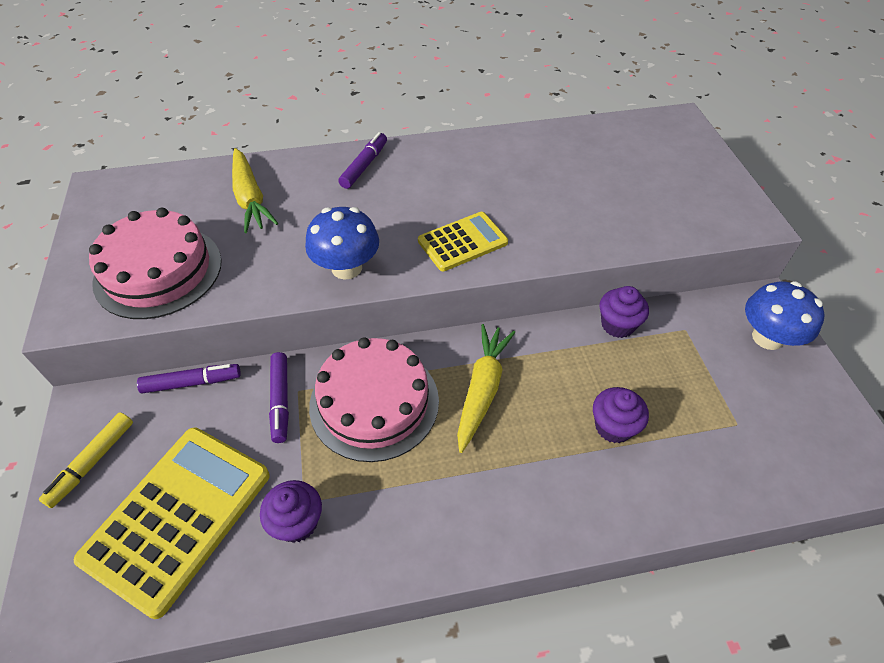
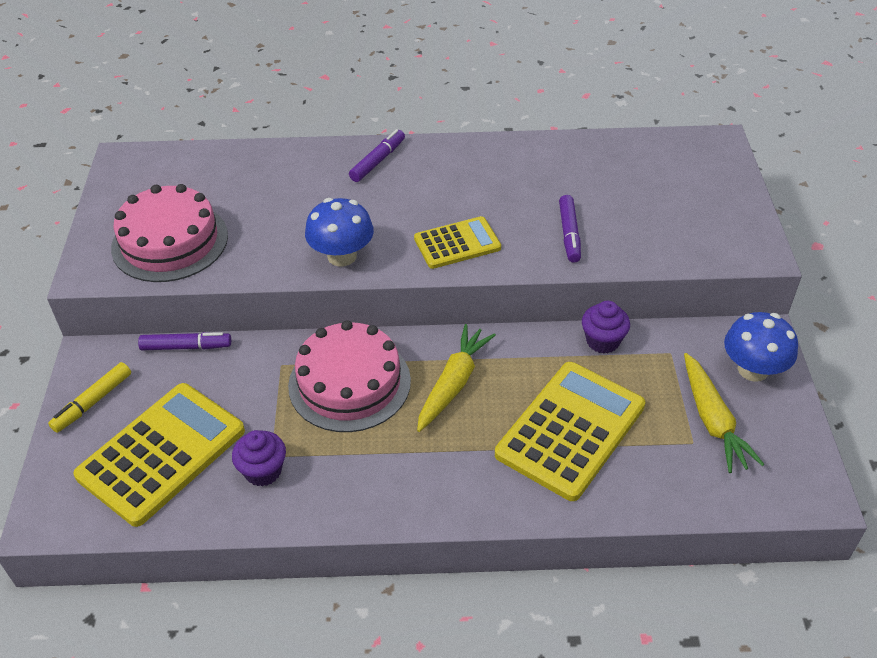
camera: 10 degrees right, 5 degrees down
yellow carrot [232,148,278,233] -> yellow carrot moved to [684,353,765,473]
purple marker [269,352,289,443] -> purple marker moved to [559,195,581,263]
purple cupcake [593,387,649,443] -> yellow calculator [495,362,645,501]

